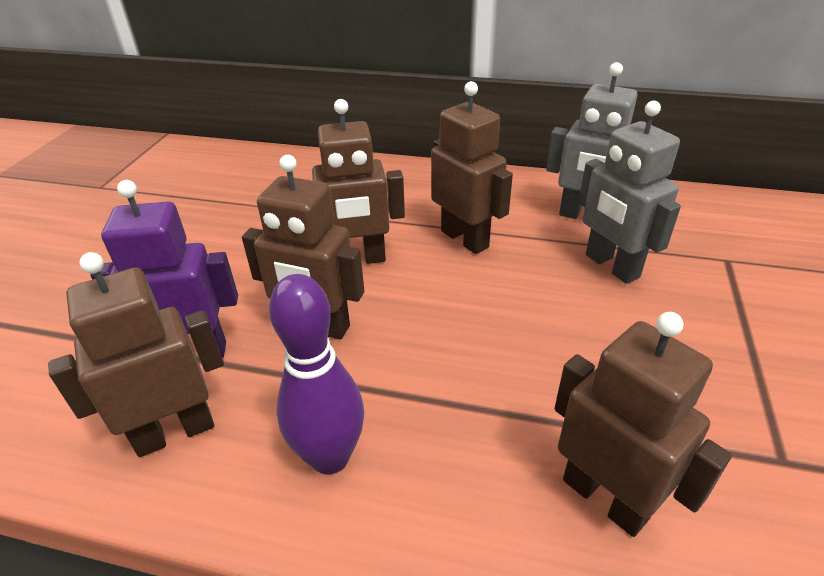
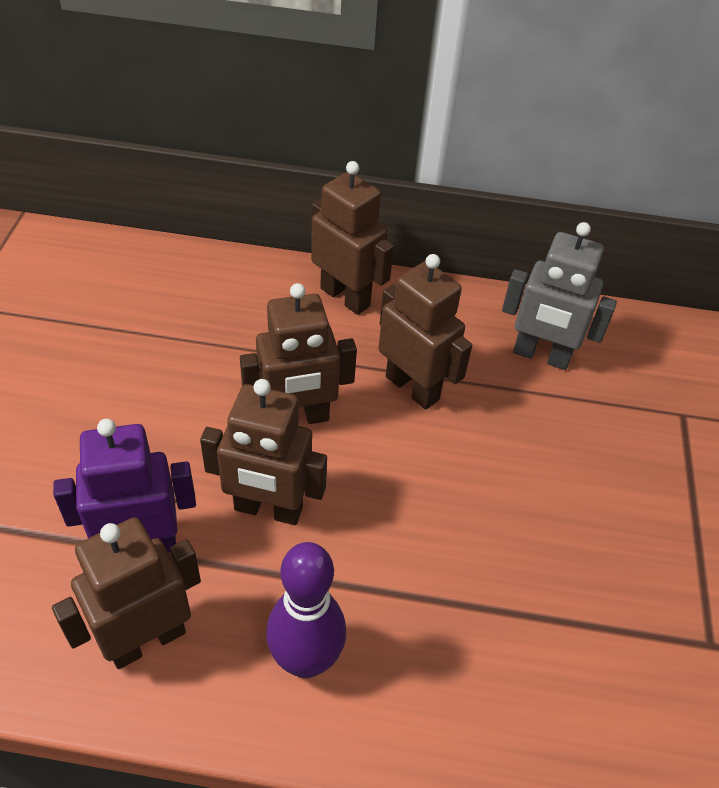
camera: 10 degrees left, 10 degrees up
brown robot [554,312,732,537] -> brown robot moved to [311,161,394,315]
grey robot [578,101,681,284] -> none

